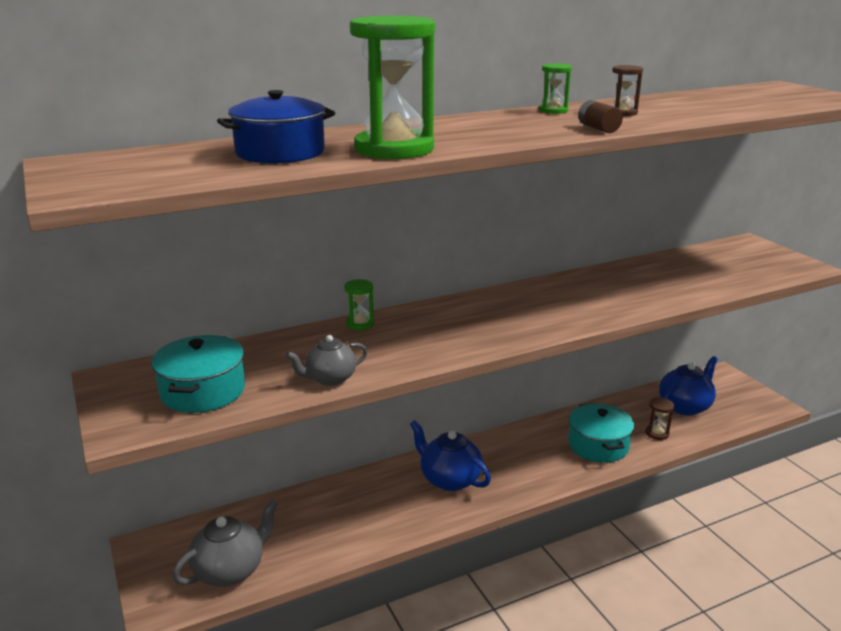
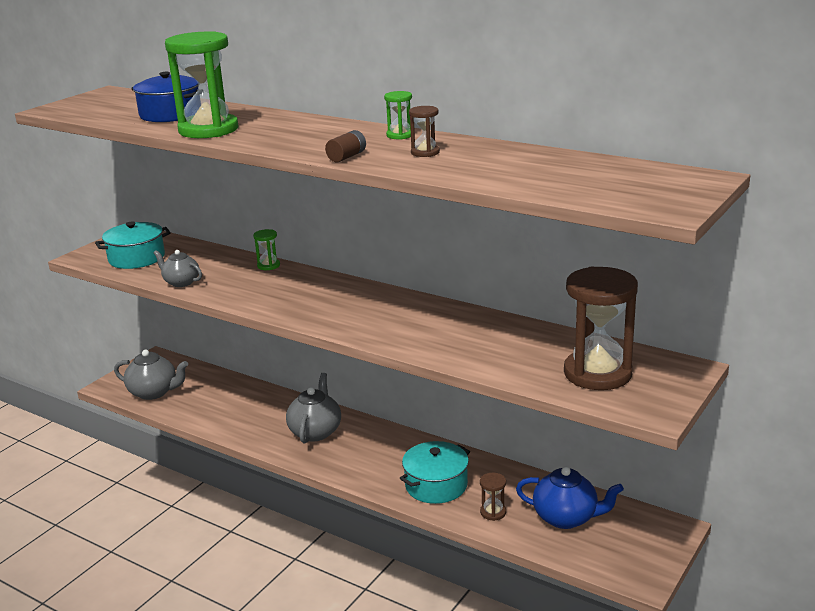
camera: 60 degrees right, 0 degrees up
blue teapot [410,420,491,491] -> grey teapot [286,373,341,444]
none -> brown hourglass [564,267,638,390]

